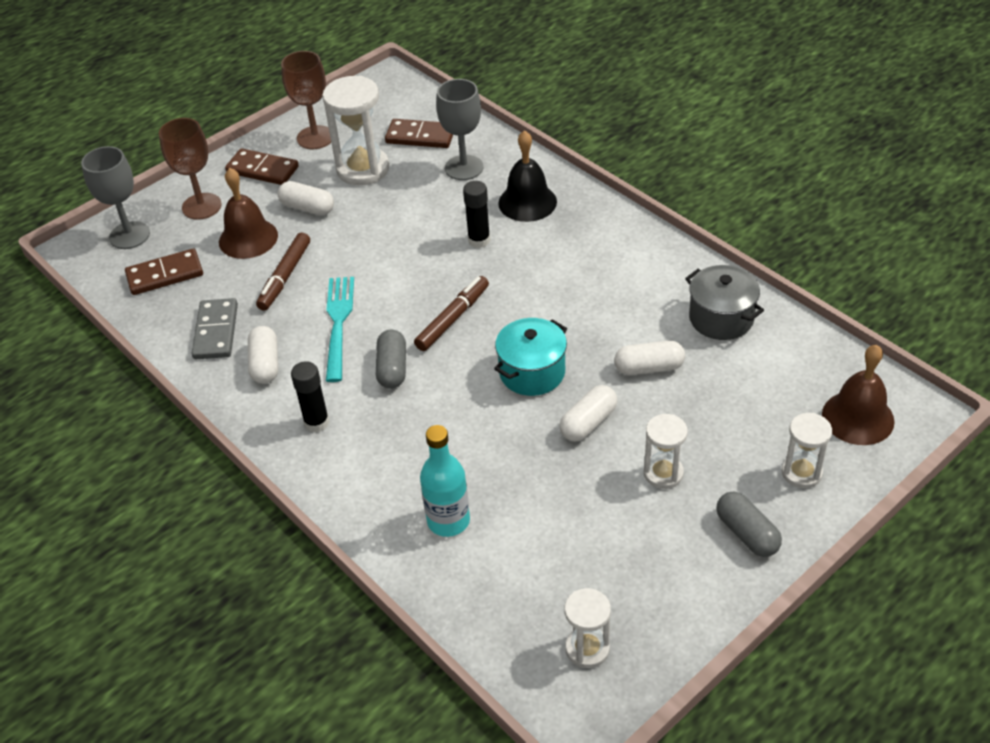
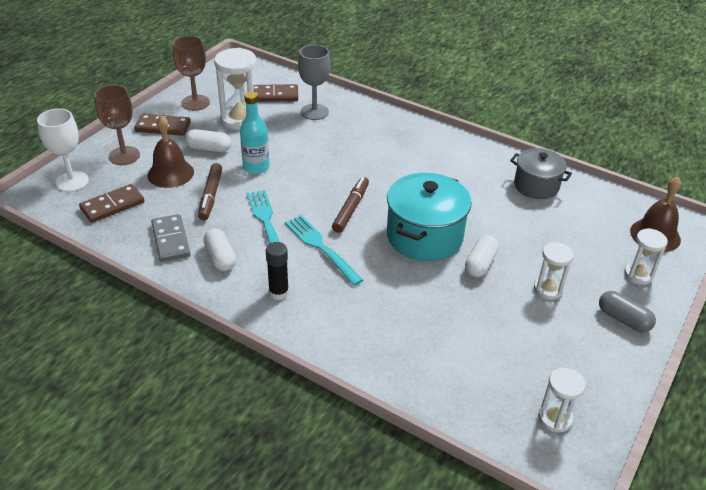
camera: 20 degrees left, 5 degrees down
grey goblet [81,146,150,249] -> white goblet [37,108,89,192]
grey capsule [376,330,406,389] -> turquoise fork [285,215,363,286]
turquoise bottle [420,425,470,537] -> turquoise bottle moved to [240,91,270,174]
black glue stick [463,181,490,248] -> none
turquoise pot [494,318,567,396] -> turquoise pot [387,173,472,261], size x1.56
black bell [498,130,557,222] -> none
white capsule [614,341,685,375] -> none

